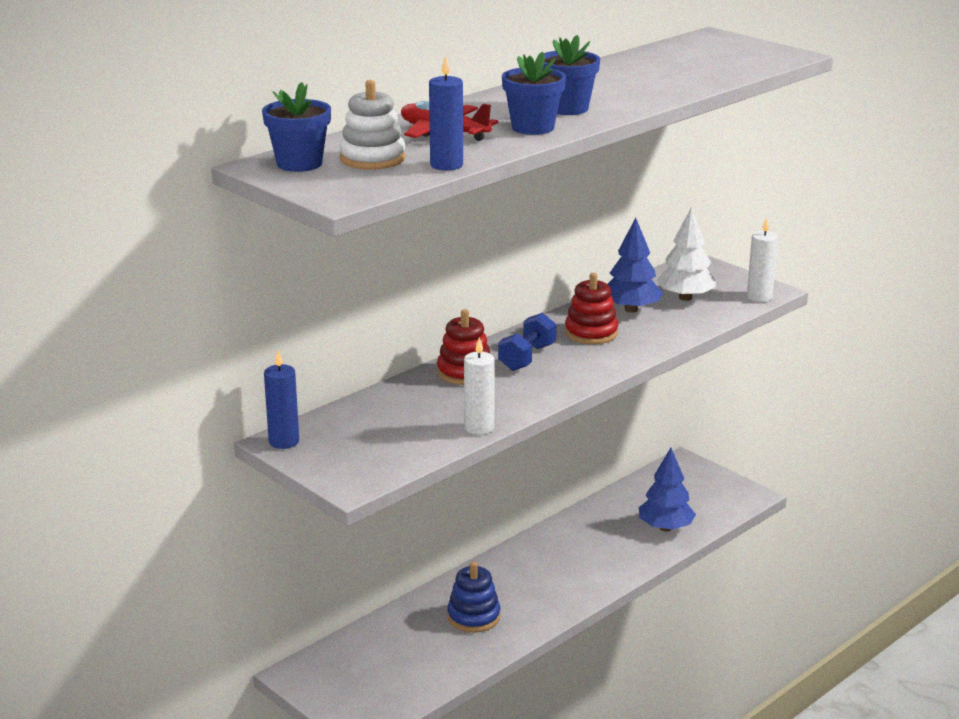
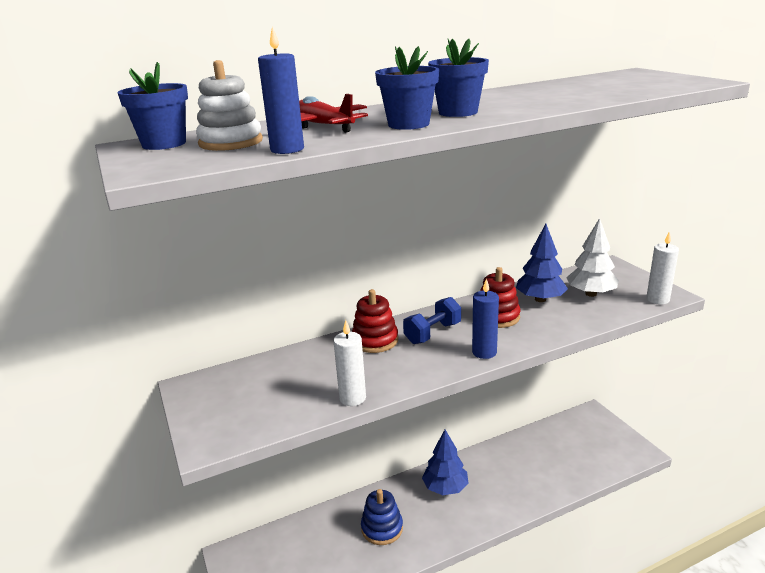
camera: 20 degrees right, 0 degrees up
blue candle [264,350,299,449] -> blue candle moved to [472,278,499,359]
blue tree [639,448,696,531] -> blue tree moved to [422,430,468,495]

